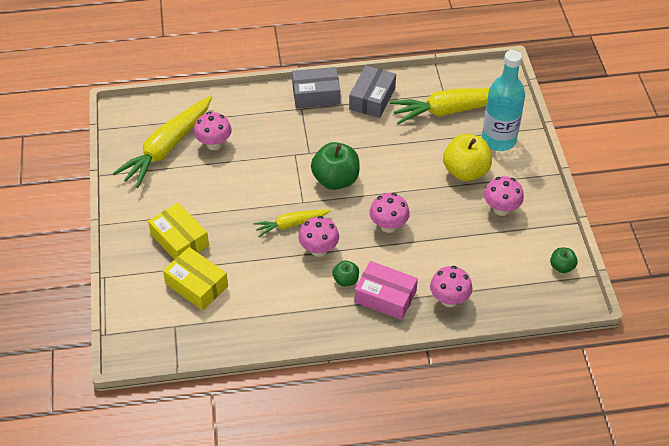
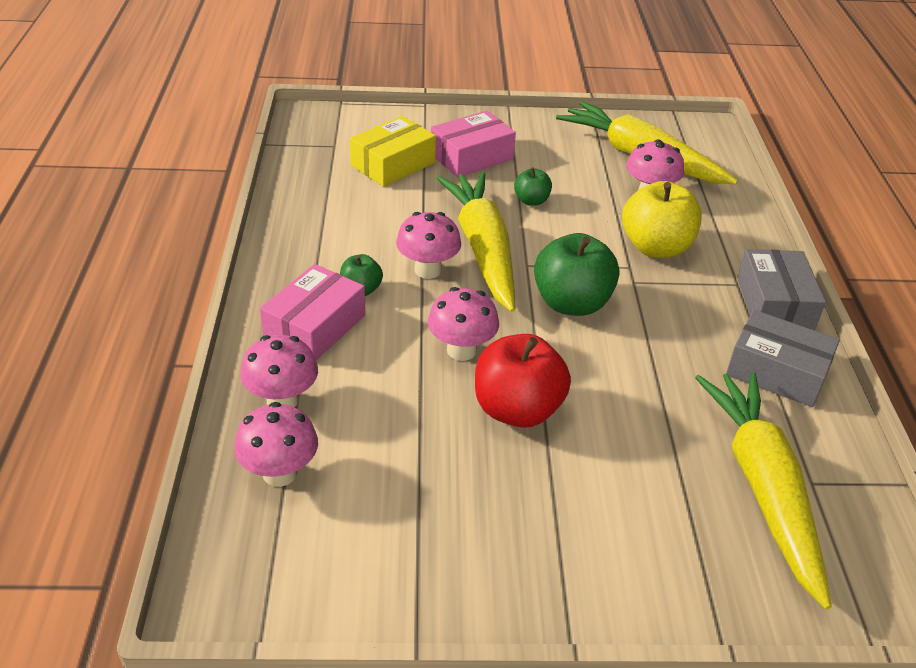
camera: 95 degrees right, 10 degrees down
yellow box [148,203,209,259] -> pink box [431,111,516,177]
yellow carrot [254,209,331,237] -> yellow carrot [437,172,515,312], size x1.84
yellow apple [443,134,492,181] -> yellow apple moved to [622,181,702,258]
turquoise bottle [482,50,525,151] -> none
pink mushroom [484,176,524,216] -> pink mushroom moved to [234,402,318,487]
green apple [550,247,578,273] -> green apple moved to [514,167,552,206]
none -> red apple [475,334,571,428]

